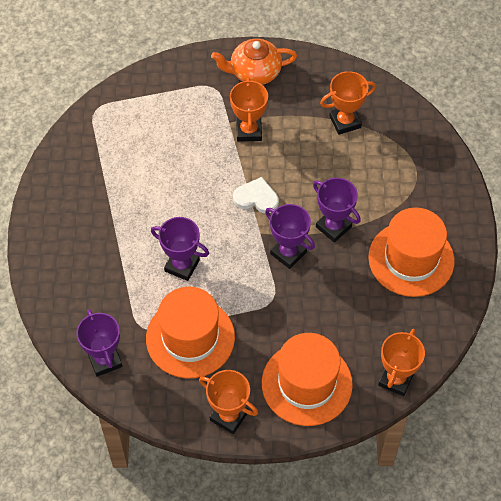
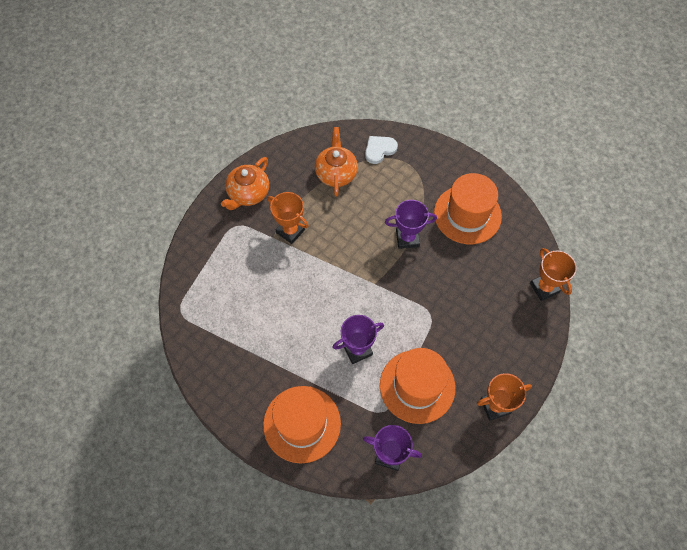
camera: 50 degrees left, 5 degrees up
white heart [233,177,279,214] -> white heart moved to [365,136,398,164]
orange hat [262,333,353,426] -> orange hat moved to [263,386,341,463]
purple trophy [265,204,315,269] -> none
orange trophy [320,71,376,135] -> orange teapot [315,127,358,197]

